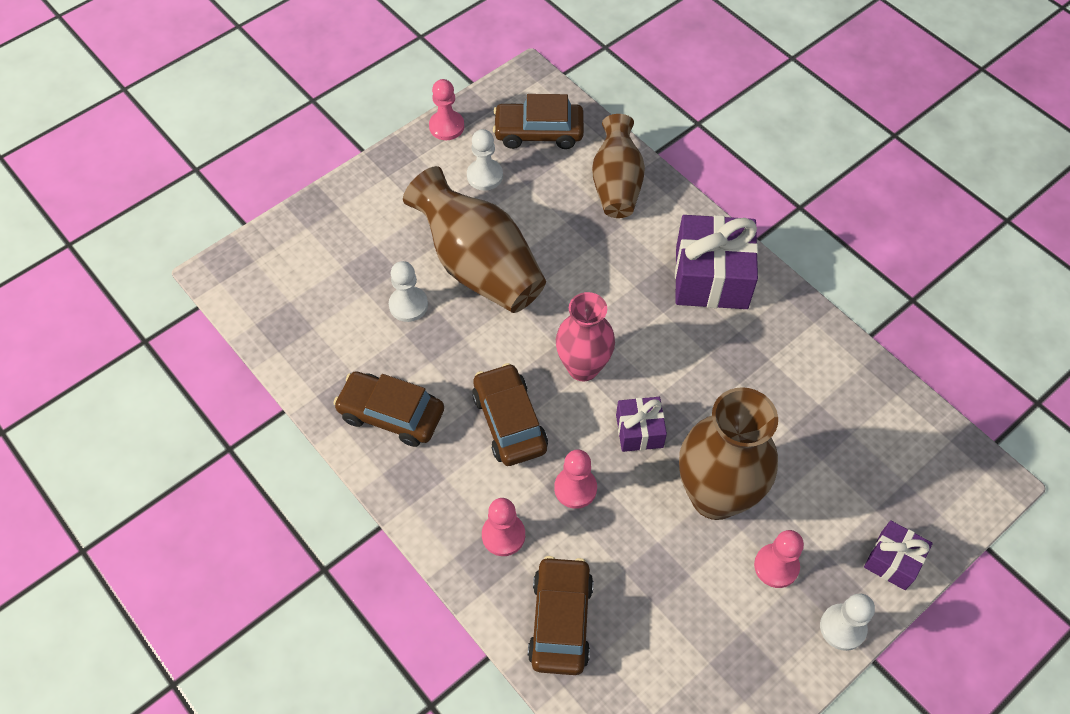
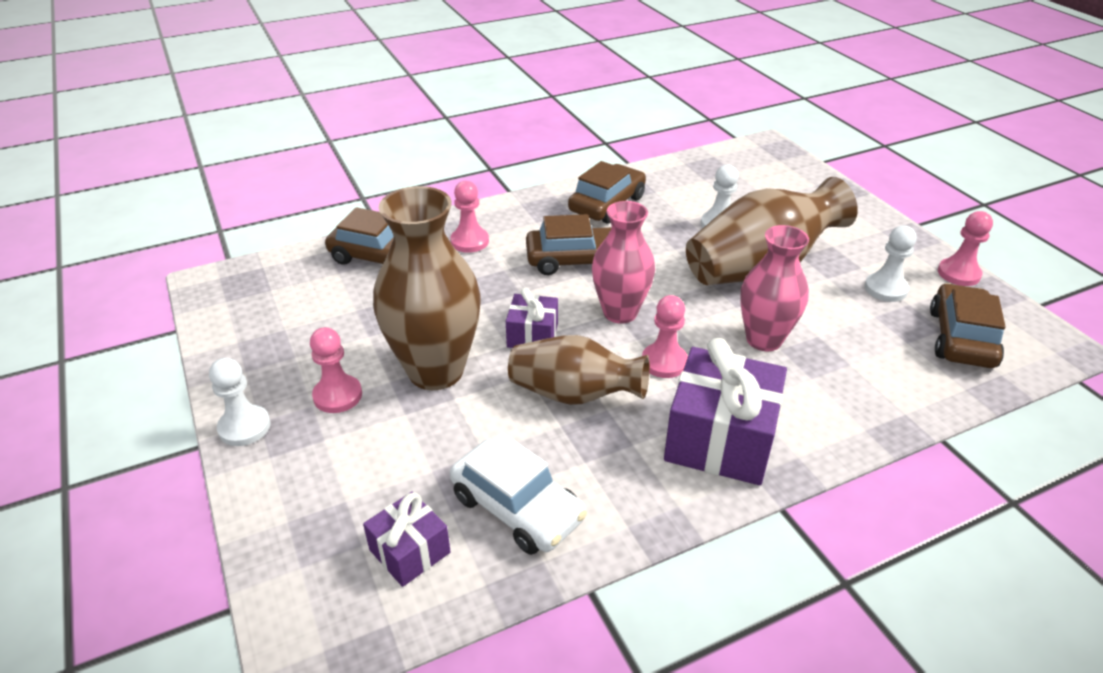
camera: 105 degrees right, 20 degrees down
pink pawn [554,449,597,509] -> pink pawn moved to [642,295,688,378]
brown vase [592,114,645,218] -> brown vase moved to [508,335,650,405]
purple gift [864,520,933,590] -> purple gift moved to [363,492,451,587]
none -> white car [450,433,587,555]
none -> pink vase [740,225,809,351]

